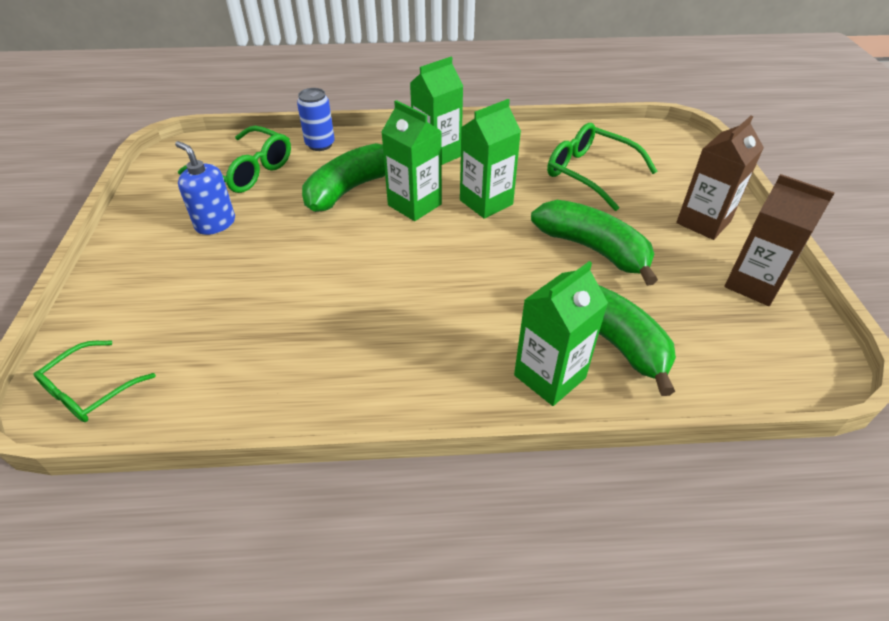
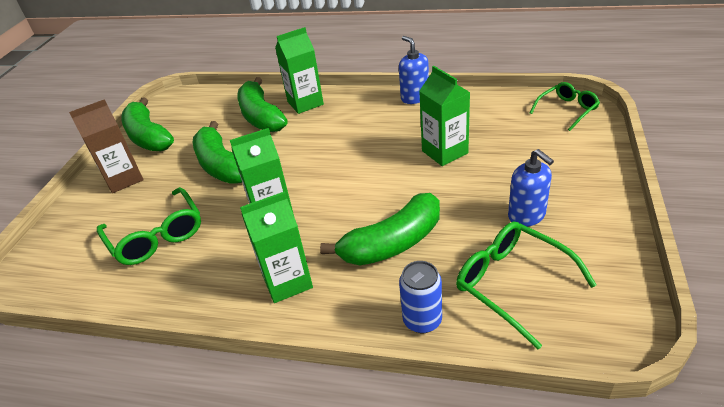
camera: 160 degrees left, 5 degrees down
green carton [382,100,442,221] -> green carton moved to [419,66,470,166]
brown carton [724,174,835,306] -> green banana [121,97,174,151]
none -> blue soap dispenser [399,36,429,104]

